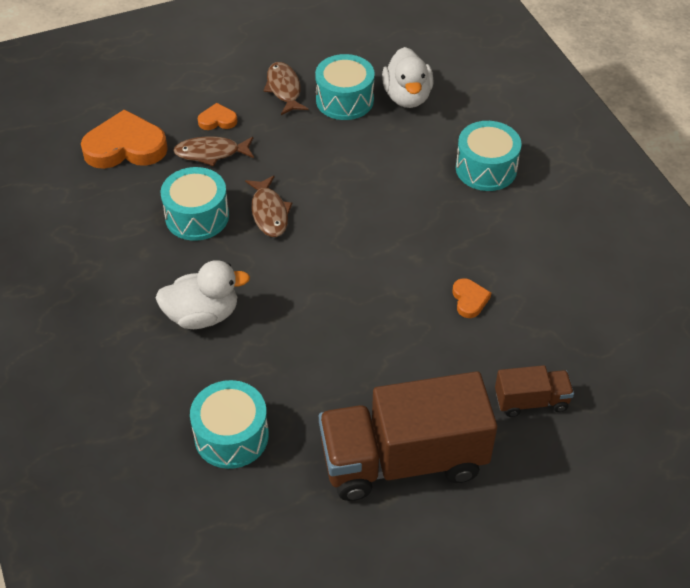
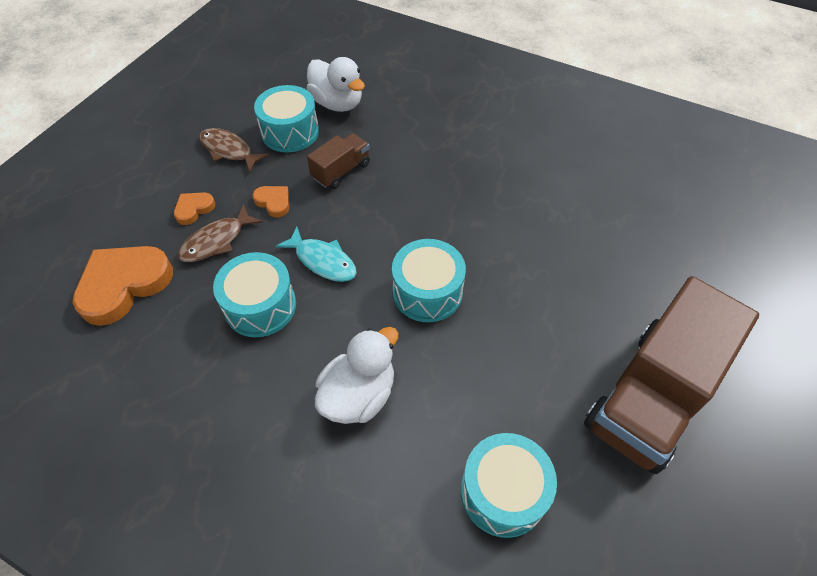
camera: 40 degrees left, 5 degrees up
brown fish [245,175,292,237] -> turquoise fish [275,227,357,282]
orange heart [452,278,491,318] -> orange heart moved to [252,186,289,218]
turquoise drum [456,121,522,191] -> turquoise drum moved to [392,239,466,322]
brown truck [495,365,574,417] -> brown truck moved to [307,133,370,189]

